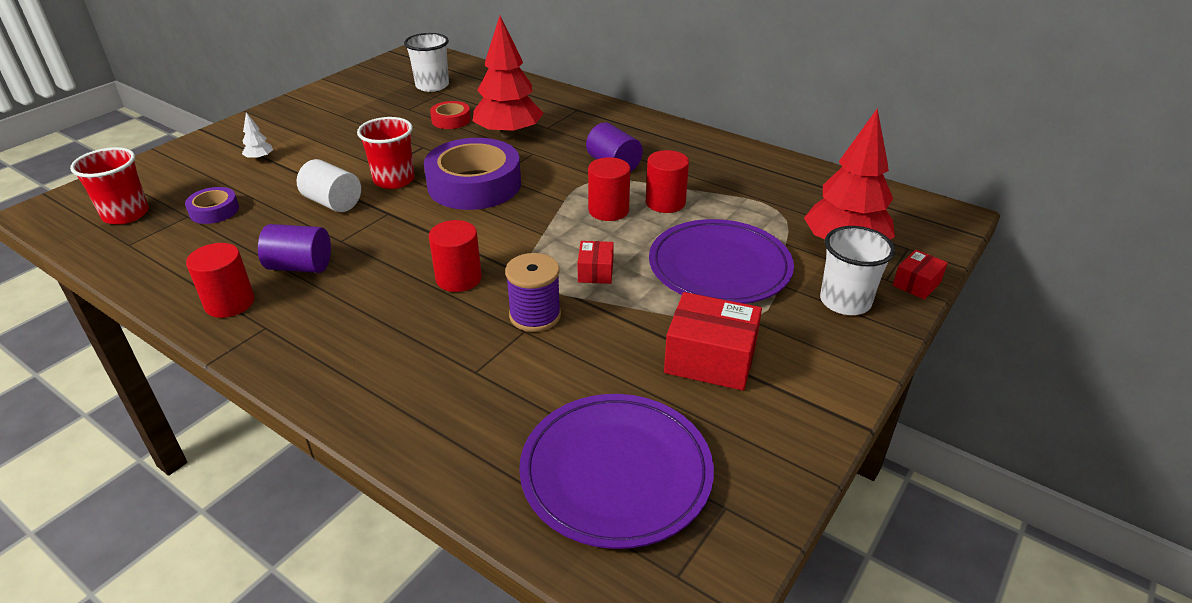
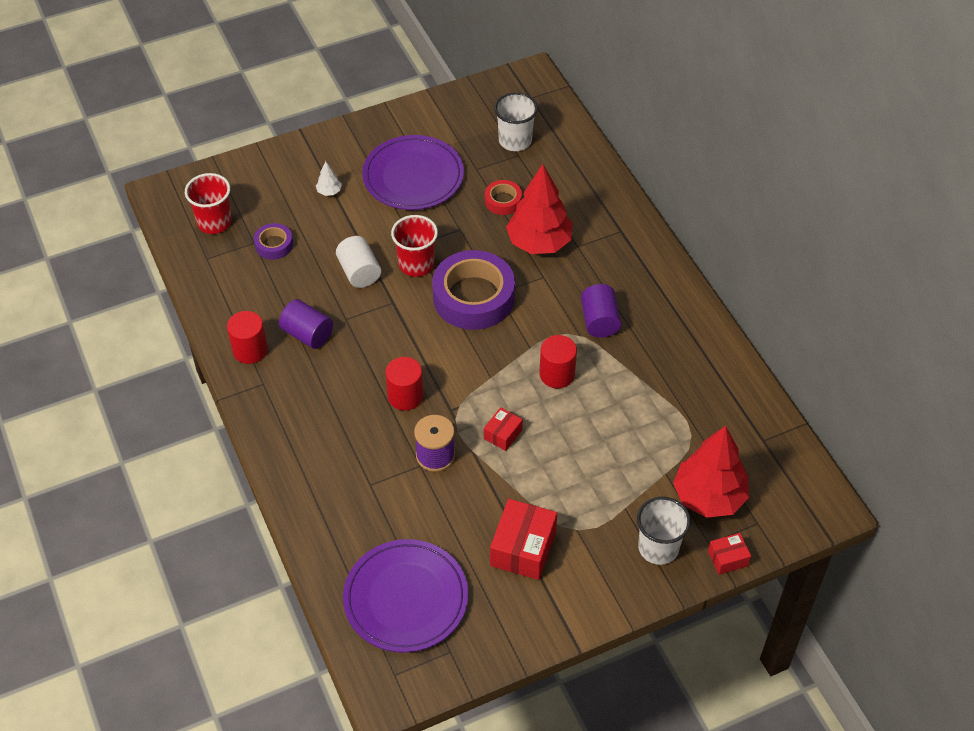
camera: 30 degrees right, 15 degrees up
red cylinder [646,150,689,213] -> none
purple plate [649,219,794,304] -> purple plate moved to [362,135,464,210]
red box [664,292,762,391] -> red box turned 60 degrees clockwise [490,499,557,580]

